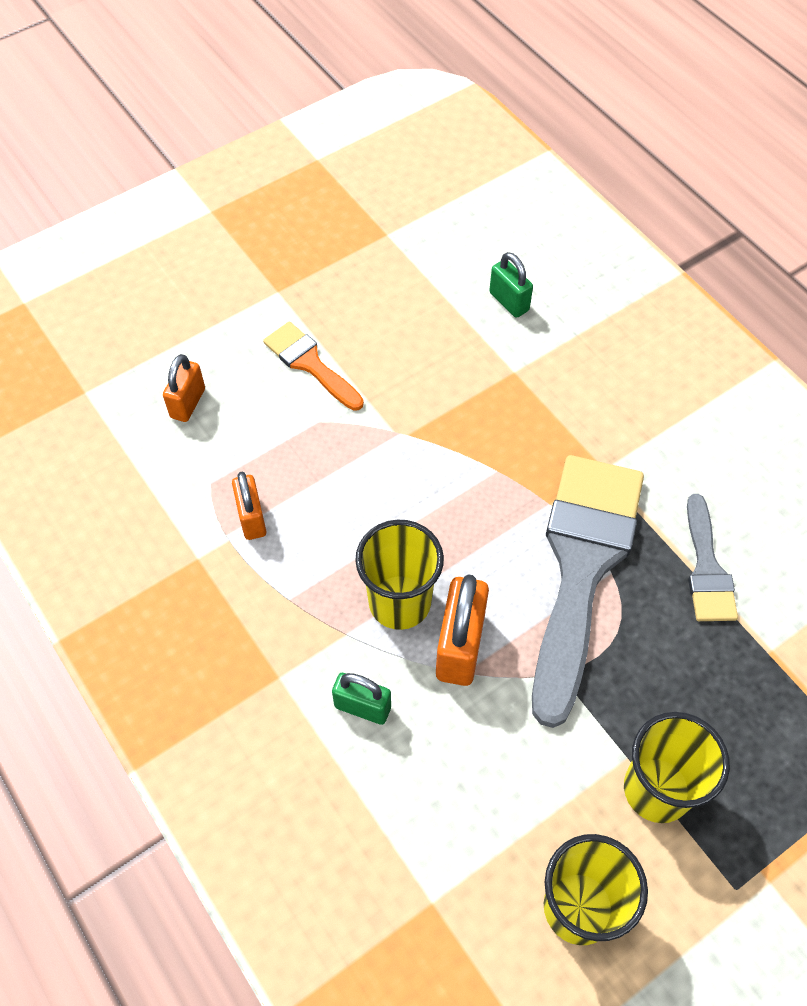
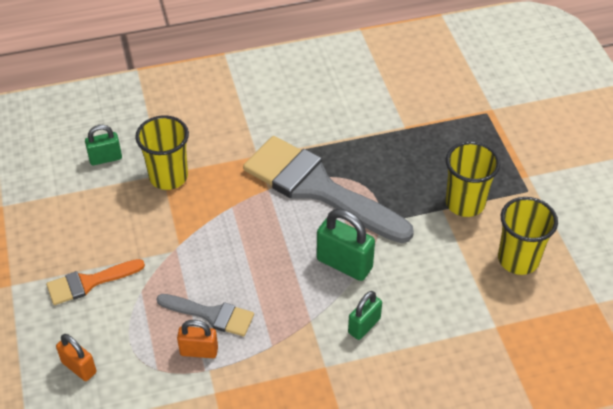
camera: 70 degrees left, 10 degrees down
yellow cup [355,520,444,630] -> yellow cup moved to [135,115,189,190]
orange padlock [436,574,489,686] -> green padlock [317,209,375,281]
grey brush [687,494,738,621] -> grey brush moved to [156,294,254,336]

